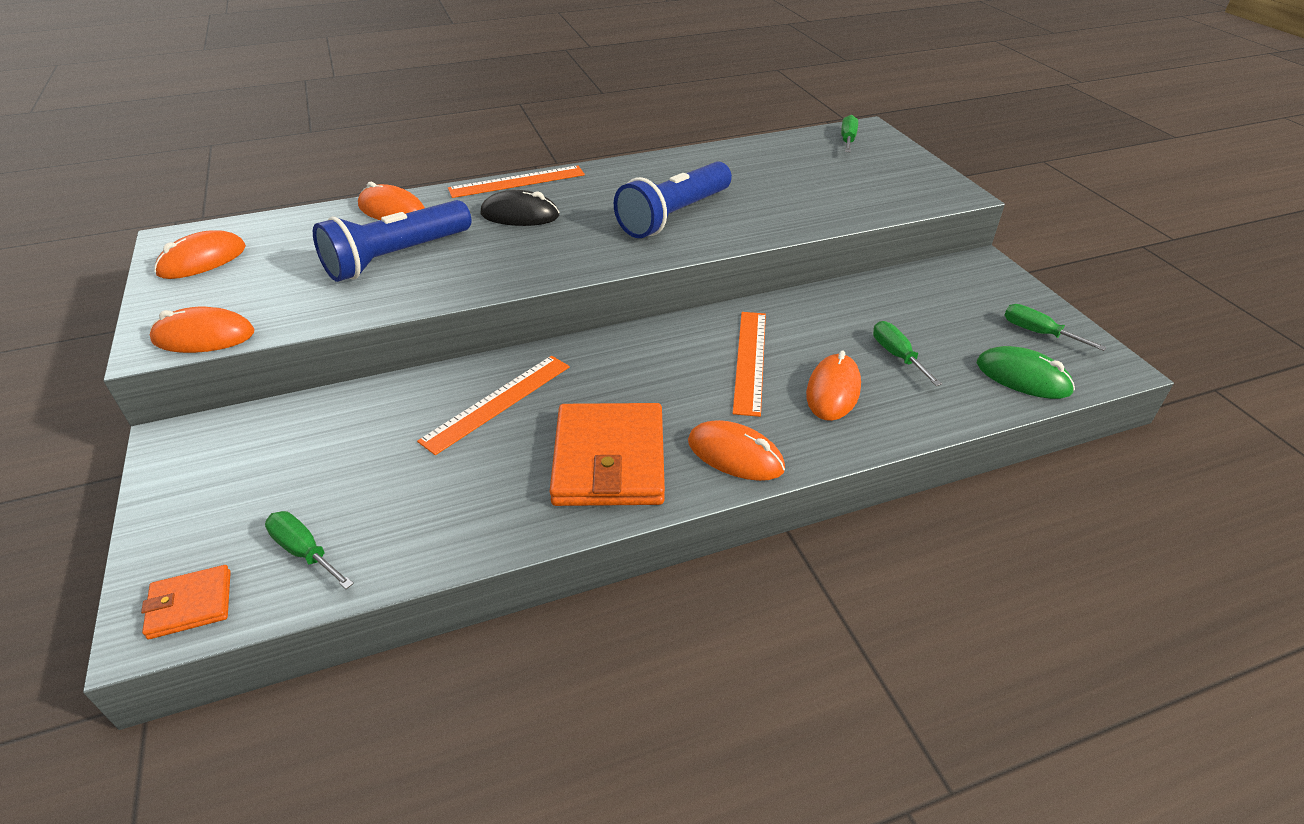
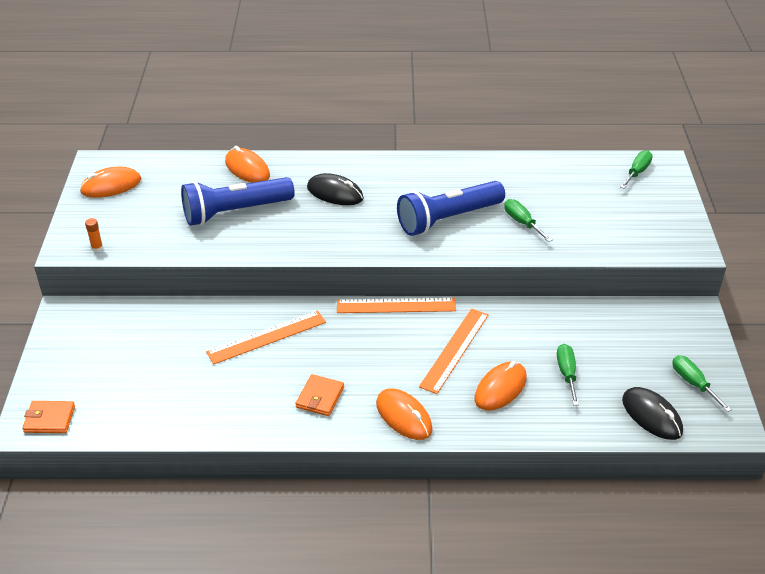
camera: 20 degrees right, 0 degrees up
orange mouse [150,307,254,353] -> orange glue stick [85,218,103,252]
green screwdriver [265,511,354,589] -> green screwdriver moved to [504,199,552,242]
orange ruler [448,166,585,198] -> orange ruler moved to [337,298,456,313]
orange wallet [550,403,665,506] -> orange wallet [295,374,344,416], size x0.49
green mouse [977,346,1075,399] -> black mouse [622,387,683,440]

